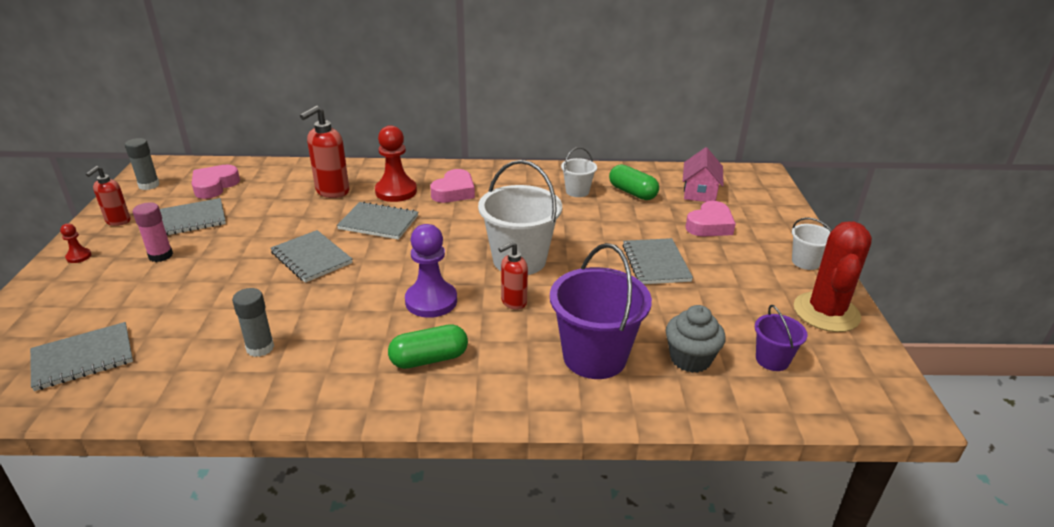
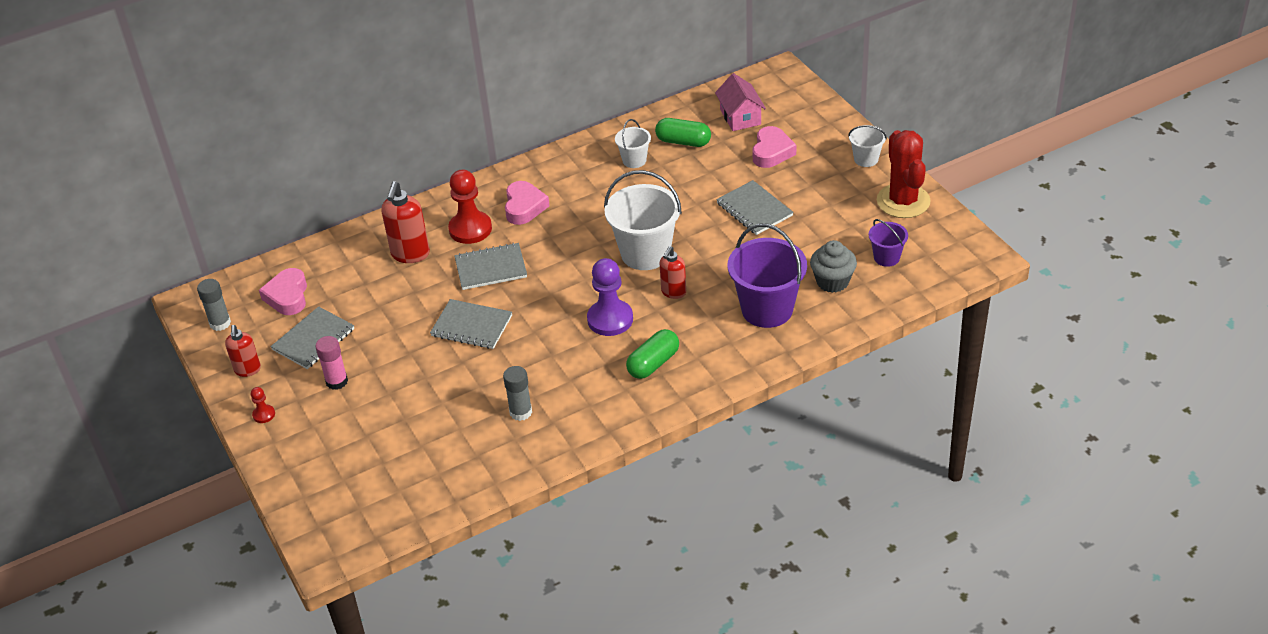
camera: 25 degrees left, 10 degrees up
grey notebook [30,322,133,391] -> none

